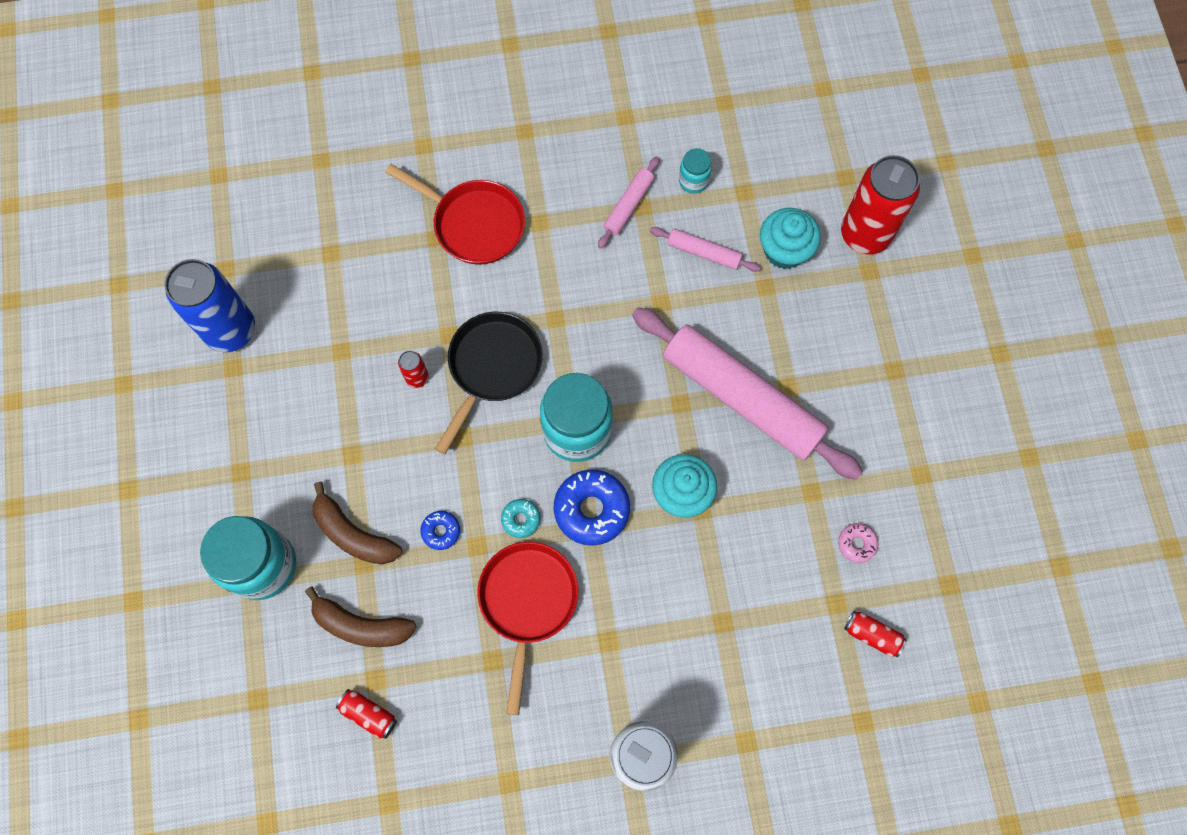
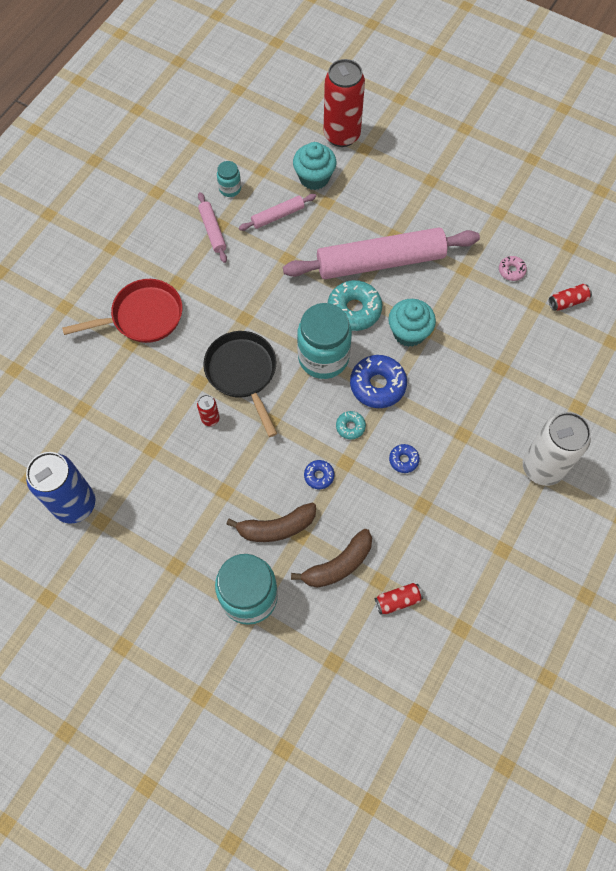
camera: 50 degrees left, 5 degrees down
red pan [477,542,578,715] -> blue donut [389,444,420,473]
none -> turquoise donut [328,280,382,331]

